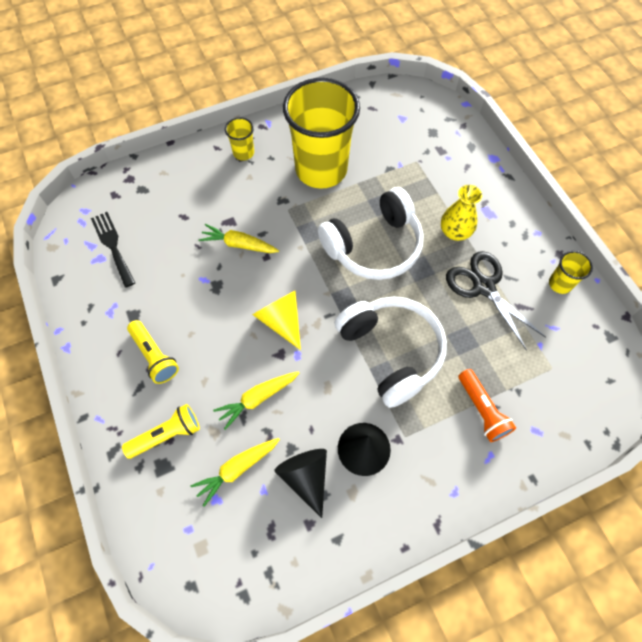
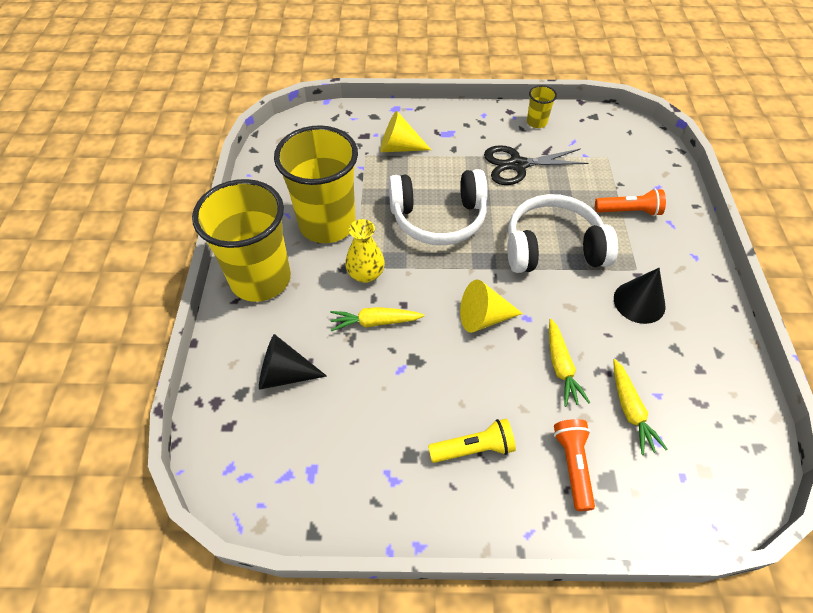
camera: 65 degrees left, 10 degrees down
black fork [91,212,135,288] -> none
yellow flashlight [122,404,200,459] -> orange flashlight [554,419,595,511]
yellow carrot [198,224,279,253] -> yellow carrot turned 45 degrees clockwise [330,307,424,331]
yellow cup [225,117,254,161] -> yellow cup [192,179,291,302], size x2.40
black cone [274,449,327,518] -> black cone moved to [259,334,327,390]
white headphones [318,187,423,280] -> white headphones turned 90 degrees clockwise [389,169,488,245]
yellow vase [441,185,482,241] -> yellow vase moved to [345,219,385,283]
none -> yellow cone [380,111,431,152]

